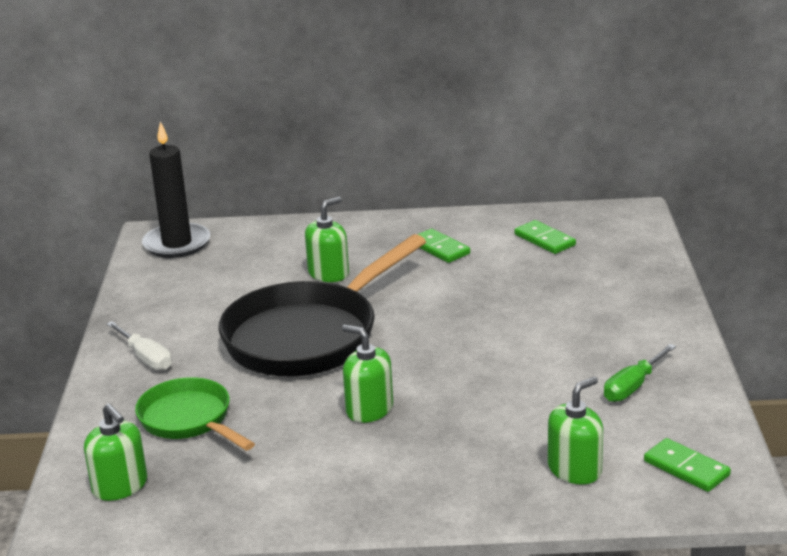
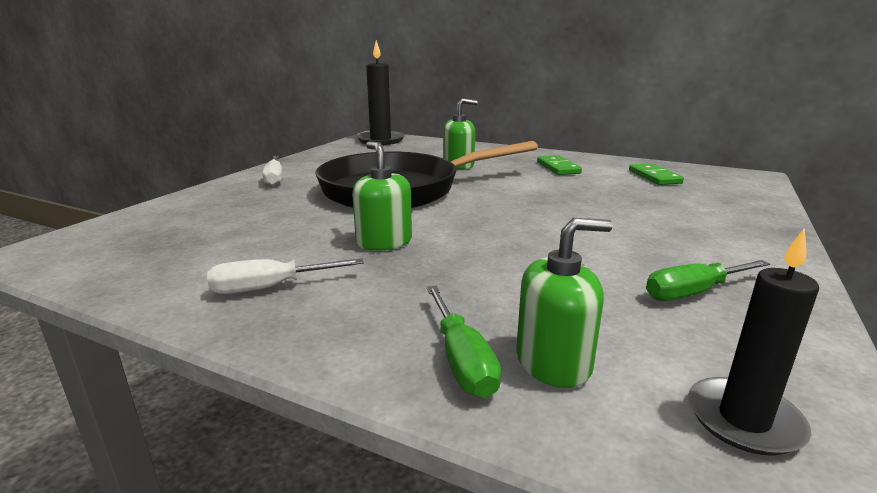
camera: 25 degrees right, 5 degrees down
green soap dispenser [84,404,147,501] -> none
green pan [135,377,255,450] -> none
green domino [644,438,731,492] -> black candle [688,229,819,456]
none -> white screwdriver [207,258,364,294]
none -> green screwdriver [426,286,501,398]

